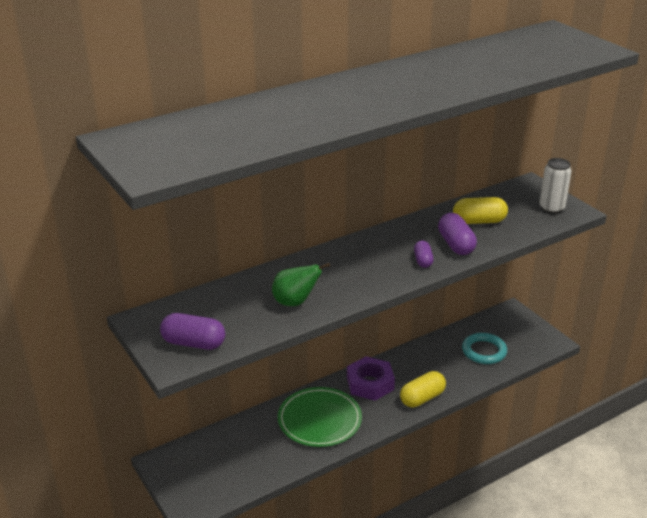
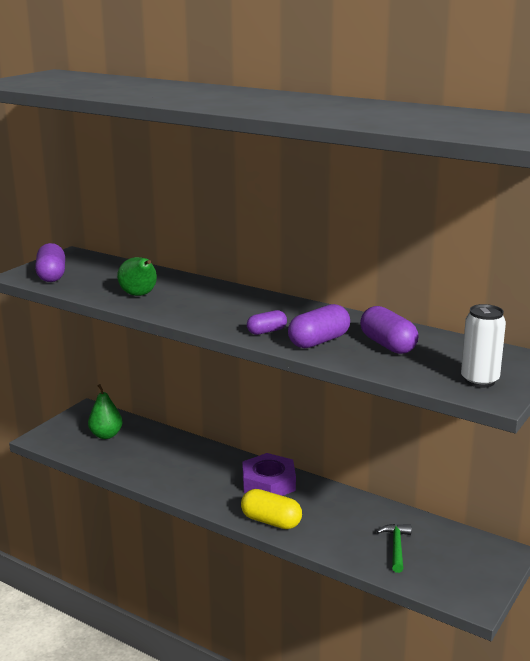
camera: 65 degrees right, 10 degrees down
green plate [278,387,362,447] -> none
yellow capsule [453,197,508,224] -> purple capsule [360,306,419,354]
turquoise ring [462,333,507,364] -> green hammer [377,524,412,573]
none -> green pear [88,384,123,439]

